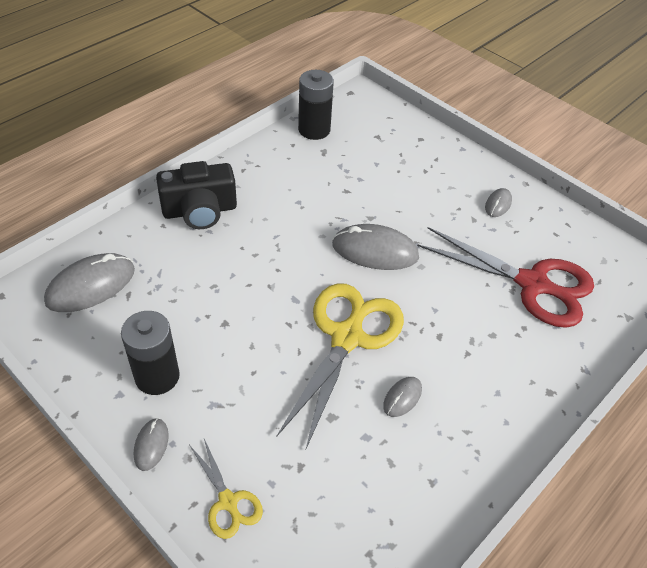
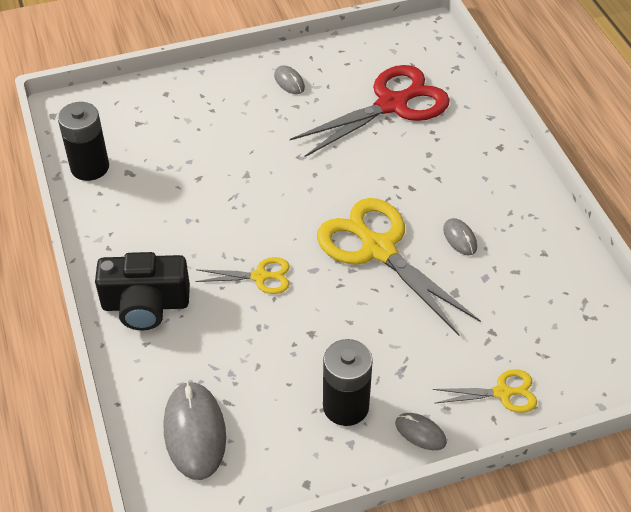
camera: 60 degrees left, 0 degrees up
black camera [156,161,237,229] -> black camera turned 75 degrees clockwise [95,252,190,330]
grey mouse [332,224,419,270] -> none
none -> yellow scissors [195,257,290,294]

